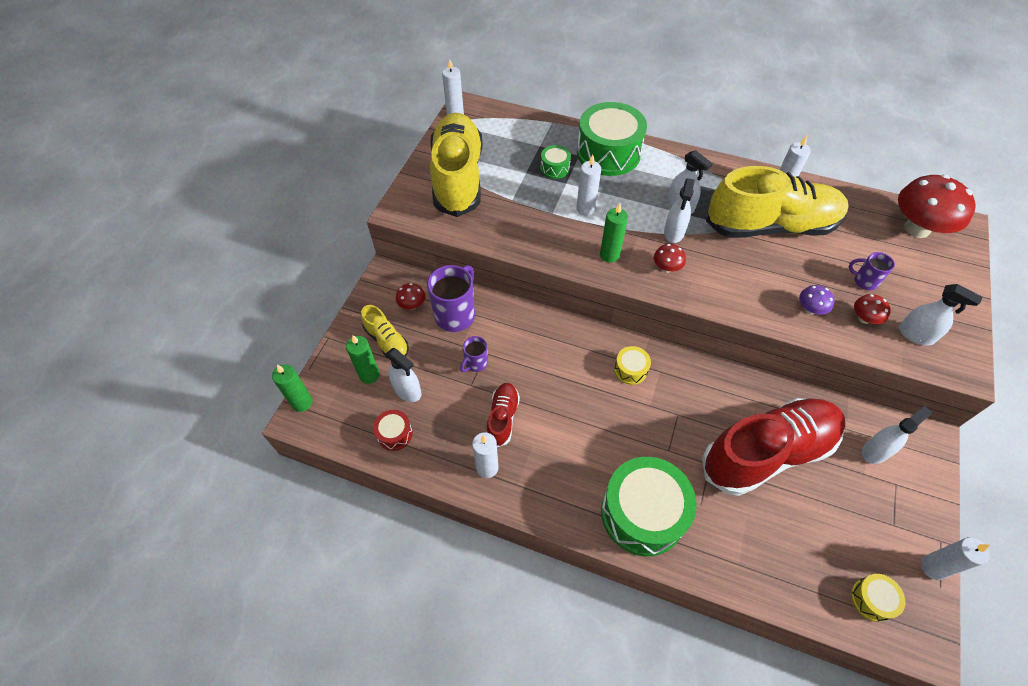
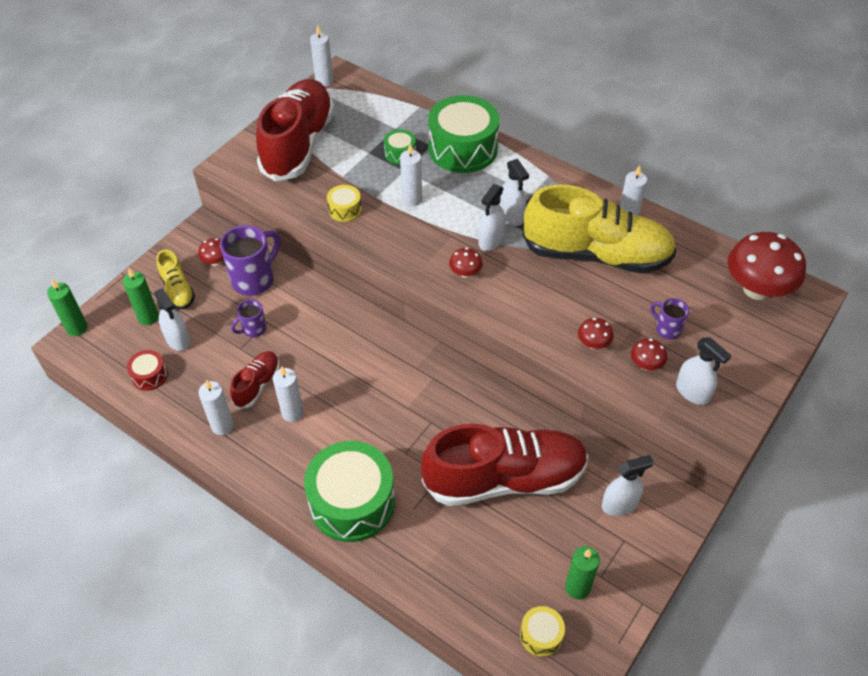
camera: 15 degrees right, 5 degrees down
yellow shoe [430,113,483,217] -> red shoe [256,79,335,182]
green candle [600,203,628,263] -> green candle moved to [565,546,600,600]
yellow drum [614,346,651,385] -> yellow drum moved to [327,185,362,222]
purple mushroom [799,285,835,315] -> red mushroom [578,318,614,349]
white candle [921,537,990,580] -> white candle moved to [273,367,304,422]

